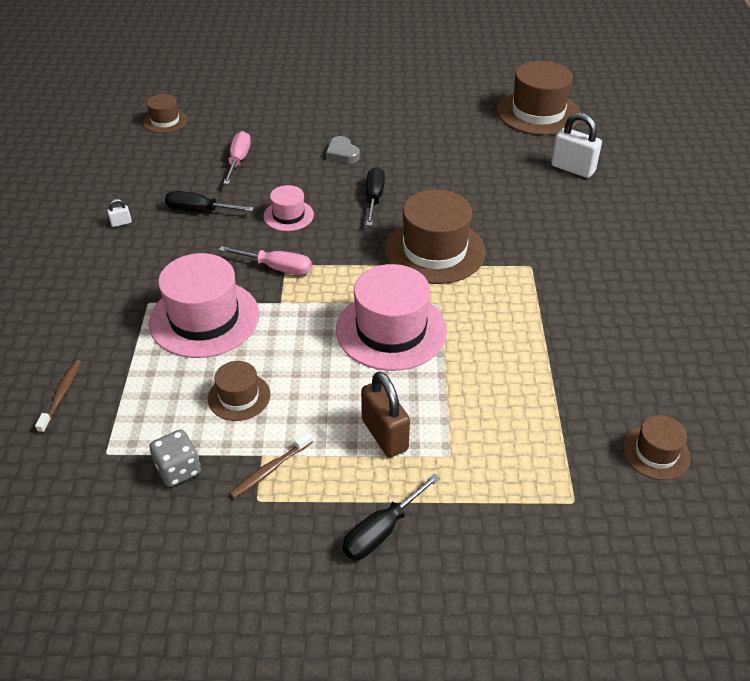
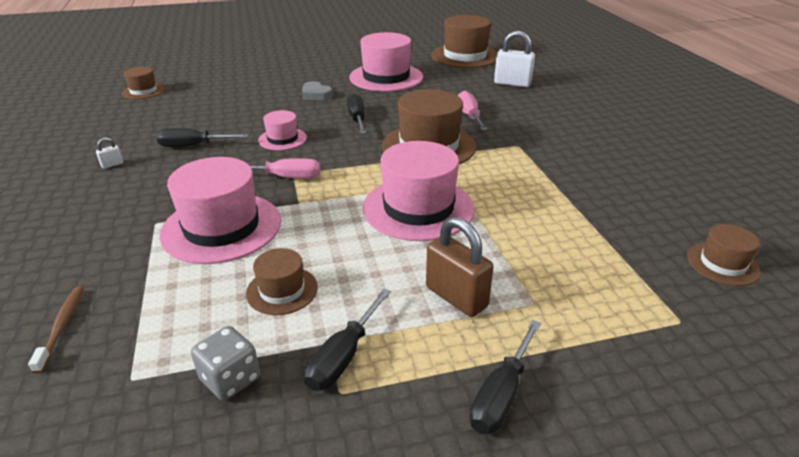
camera: 15 degrees left, 10 degrees down
pink screwdriver [223,131,251,184] -> pink screwdriver moved to [458,91,488,131]
brown toothbrush [229,432,313,498] -> black screwdriver [304,288,391,391]
none -> pink hat [349,32,423,91]

